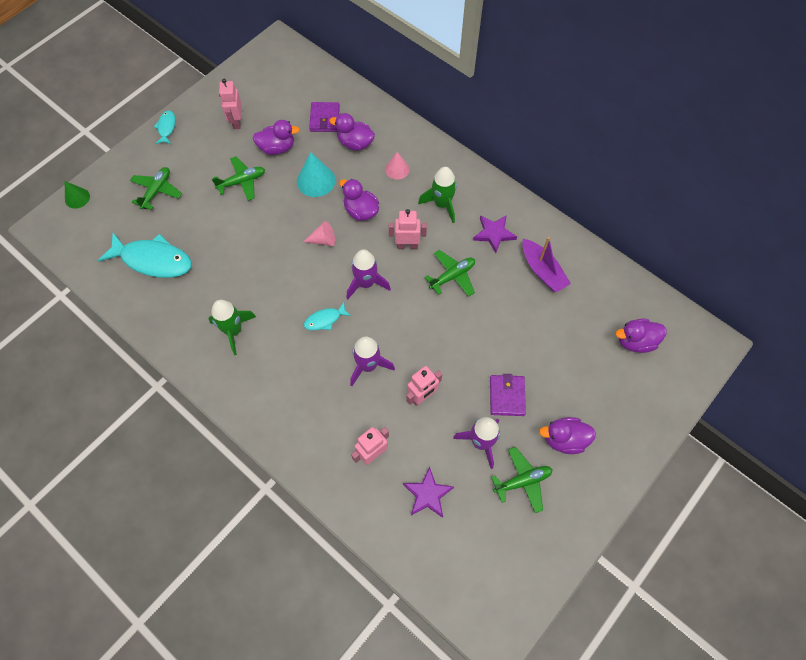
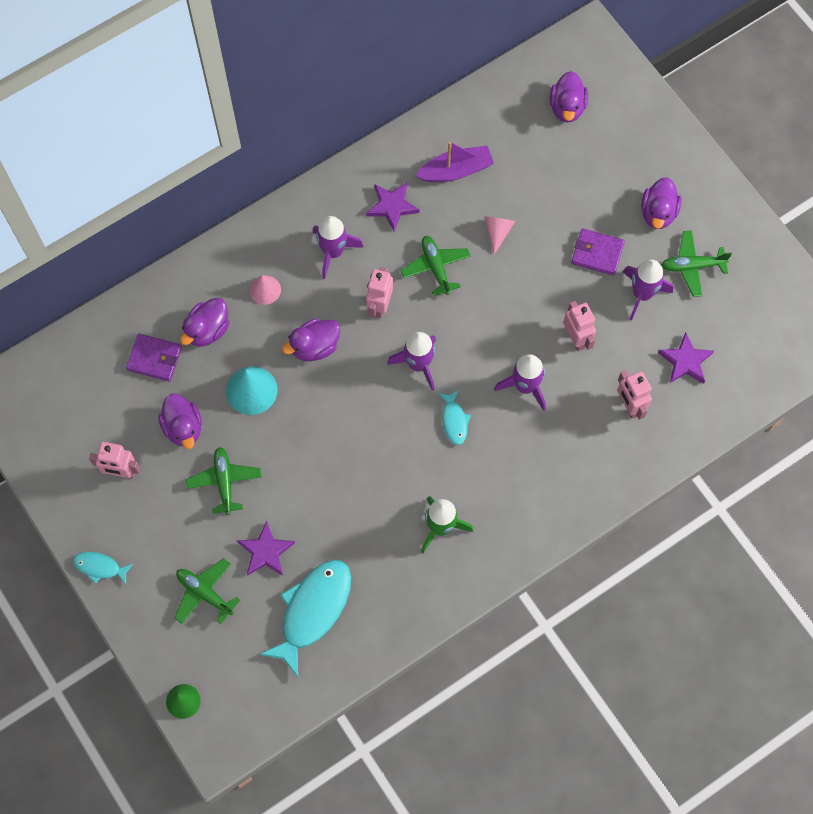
camera: 75 degrees left, 5 degrees up
purple duck [252,120,300,155] -> purple duck turned 150 degrees clockwise [158,394,202,449]
pink cone [304,221,335,246] -> pink cone moved to [484,217,515,255]
green rocket [418,167,457,223] -> purple rocket [313,216,364,279]
green plane [491,447,553,513] -> green plane turned 90 degrees counterclockwise [661,230,732,297]
none -> purple star [237,521,295,576]

